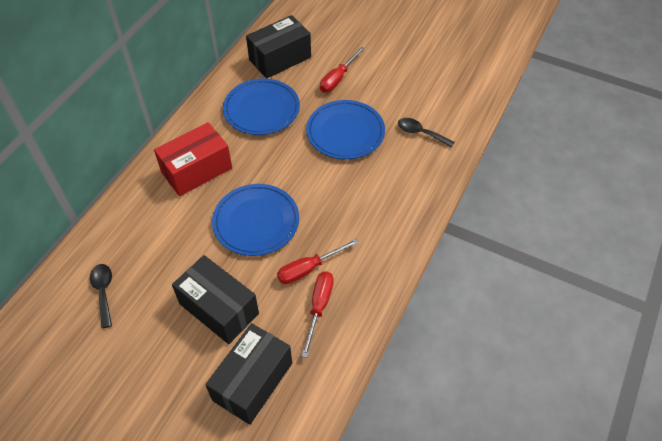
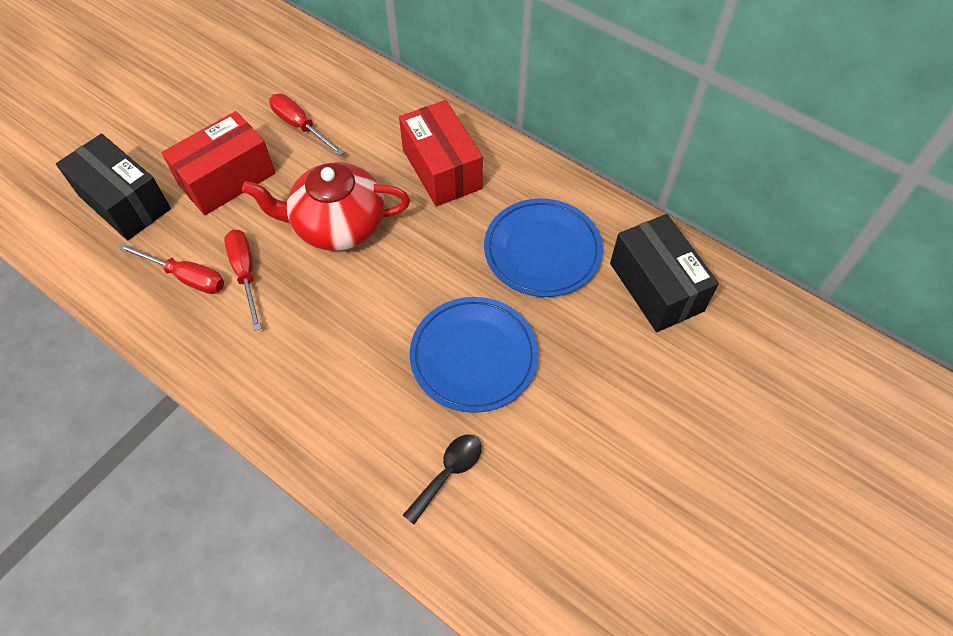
camera: 100 degrees right, 5 degrees up
black spoon [90,264,112,328] -> none
black box [172,255,259,344] -> red box [162,111,275,215]
blue plate [212,184,299,256] -> red teapot [242,162,410,251]
red screwdriver [320,47,365,93] -> red screwdriver moved to [269,94,344,156]

